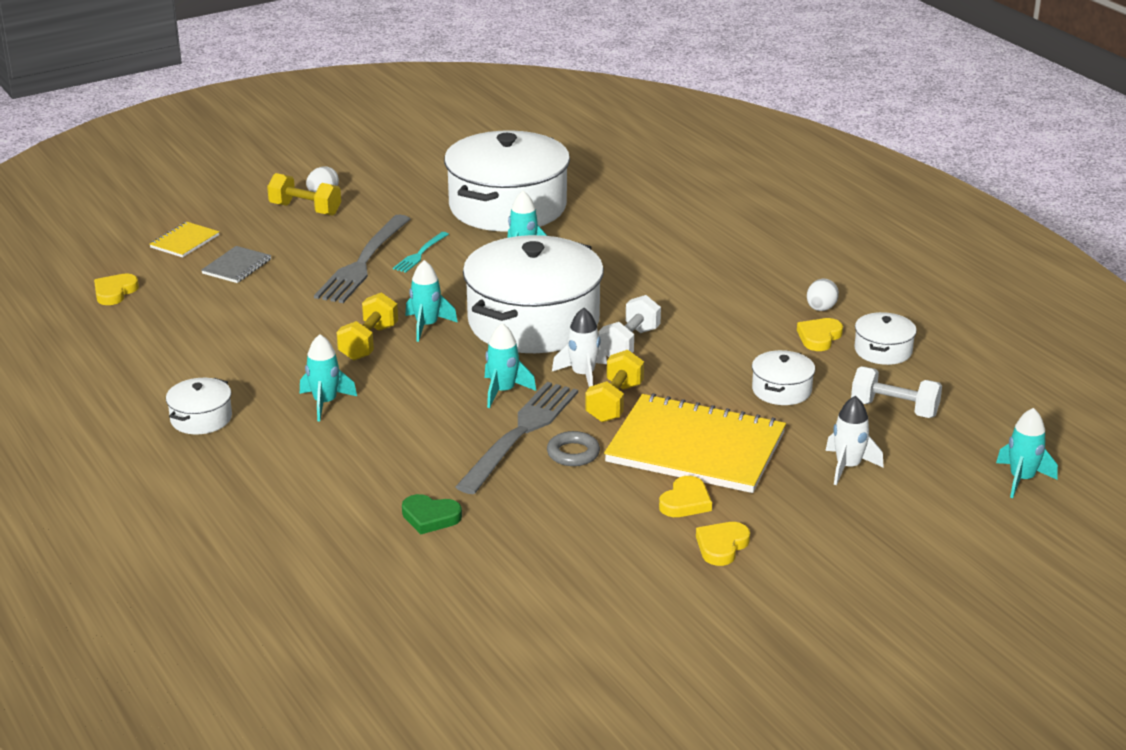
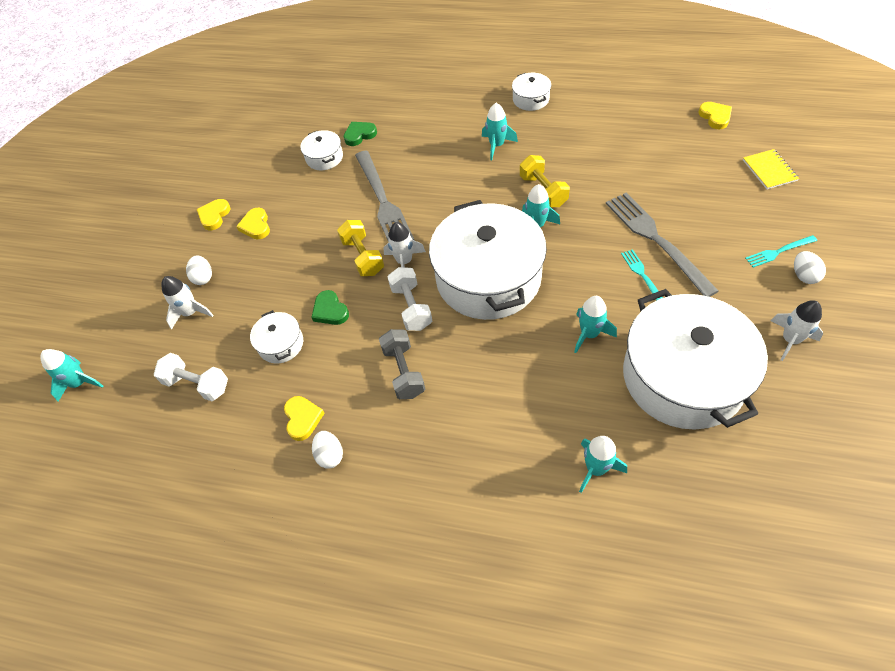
camera: 140 degrees right, 25 degrees up
grey notebook [201,246,271,283] -> none
yellow dumbbell [267,173,341,216] -> turquoise fork [745,235,817,268]
turquoise rocket [485,323,536,408] -> turquoise rocket moved to [579,436,627,493]
grey ring [547,431,600,466] -> none
yellow notebook [604,393,786,493] -> none
yellow heart [696,522,750,566] -> yellow heart turned 150 degrees counterclockwise [197,199,231,230]
white dumbbell [851,366,942,418] -> white dumbbell turned 45 degrees clockwise [154,353,228,401]
white pot [854,312,917,365] -> white pot moved to [300,130,343,171]
none -> white egg [186,255,212,285]
none -> green heart [311,290,349,325]
none -> grey dumbbell [379,329,425,399]
none -> white rocket [771,300,823,361]

